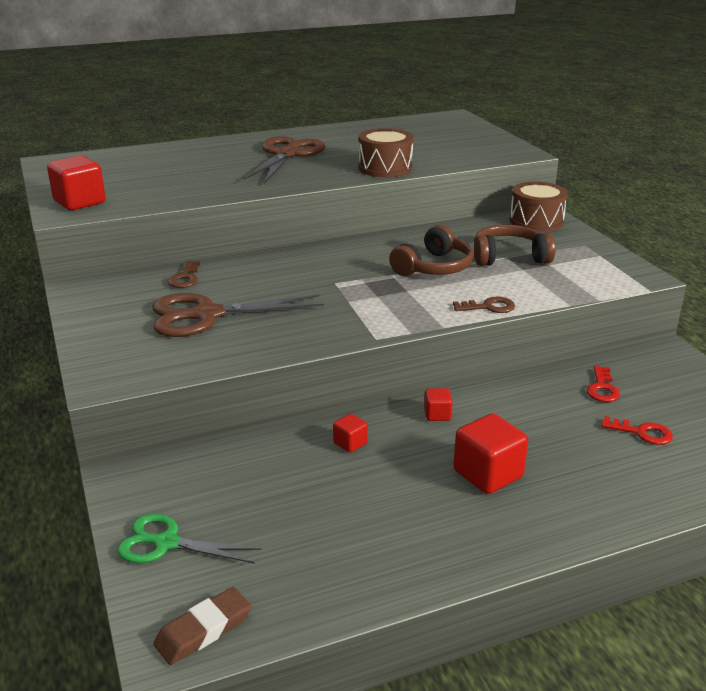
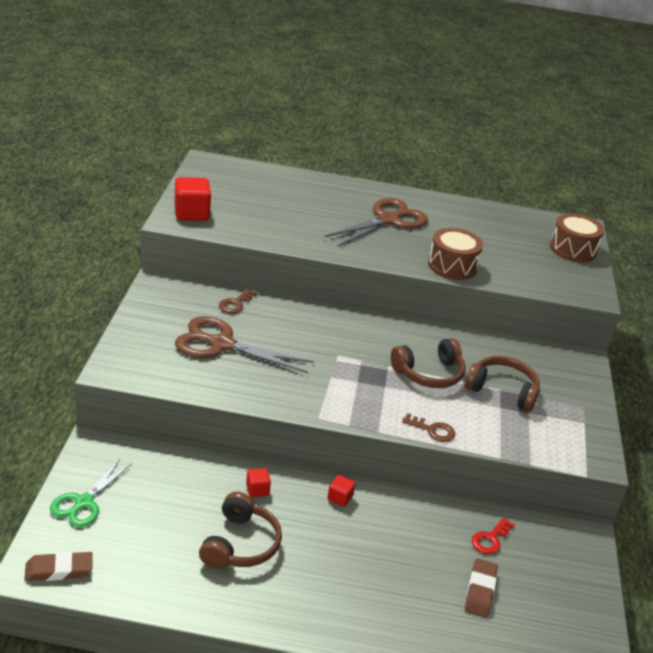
camera: 25 degrees right, 5 degrees up
green scissors [117,513,262,564] -> green scissors turned 105 degrees counterclockwise [50,459,132,527]
red cube [453,413,528,494] -> none
brown drum [510,181,568,232] -> brown drum moved to [550,213,604,262]
red key [601,416,673,445] -> brown eraser [465,558,498,618]
none -> brown headphones [199,492,282,569]

